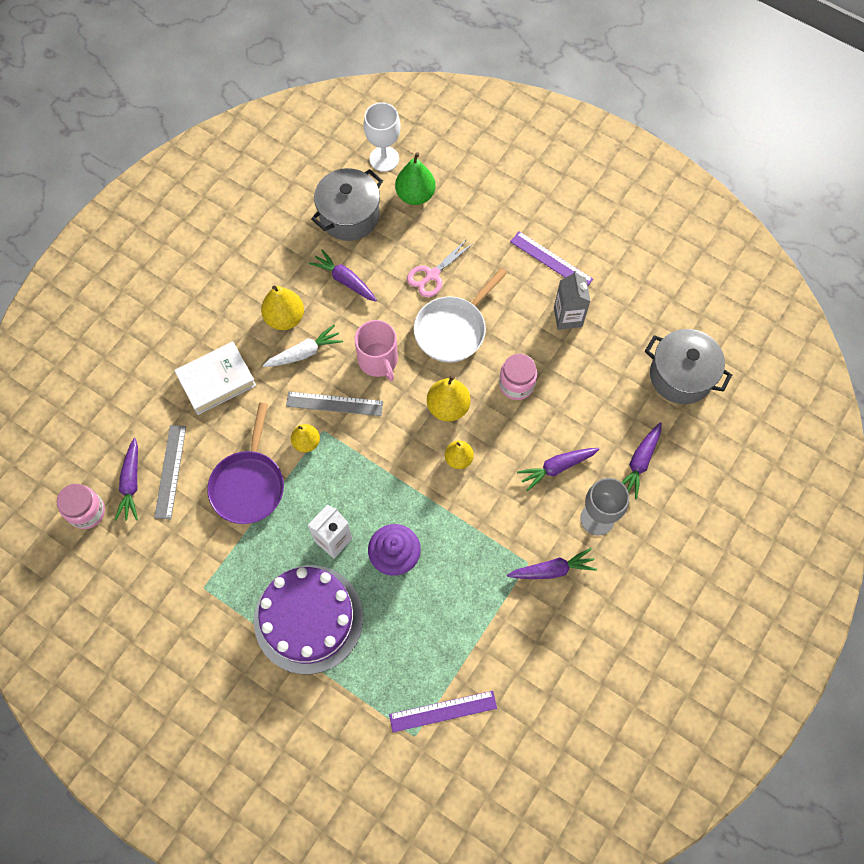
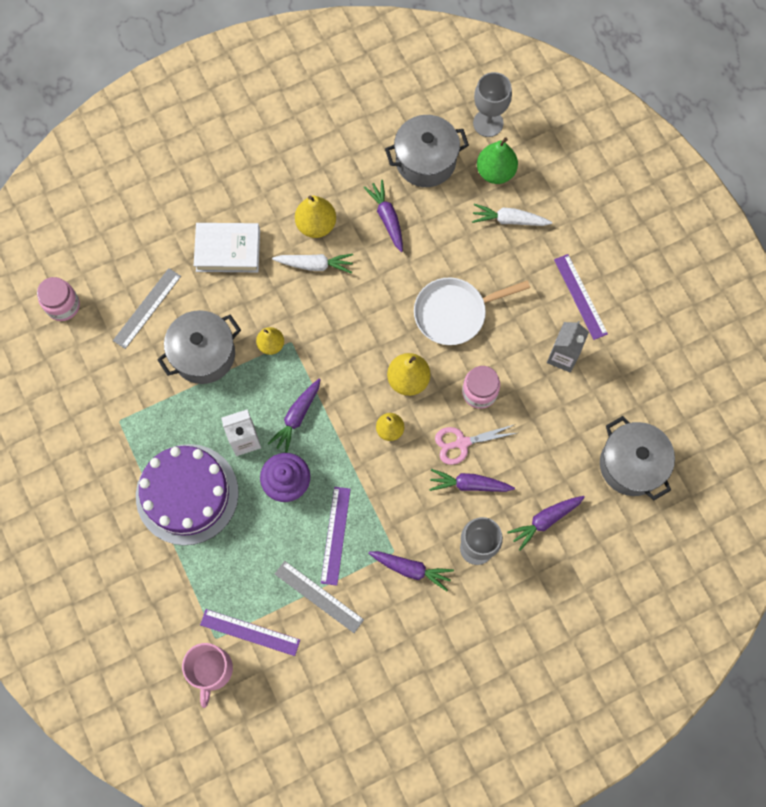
camera: 30 degrees right, 5 degrees up
purple carrot [115,438,138,521] -> purple carrot moved to [268,378,321,453]
purple pan [207,403,284,524] -> grey pot [157,310,241,384]
grey ruler [286,392,383,416] -> grey ruler moved to [275,561,364,633]
pink mug [354,320,398,381] -> pink mug moved to [182,643,233,708]
white goblet [363,102,401,172] -> grey goblet [473,72,512,137]
pink scissors [407,239,474,297] -> pink scissors moved to [435,424,517,465]
none -> purple ruler [321,487,351,586]
none -> white carrot [472,204,552,226]

